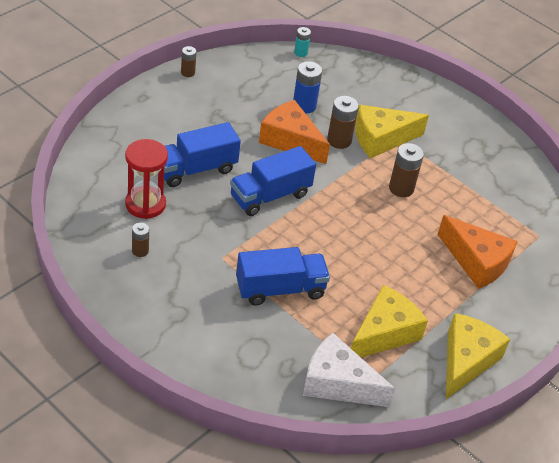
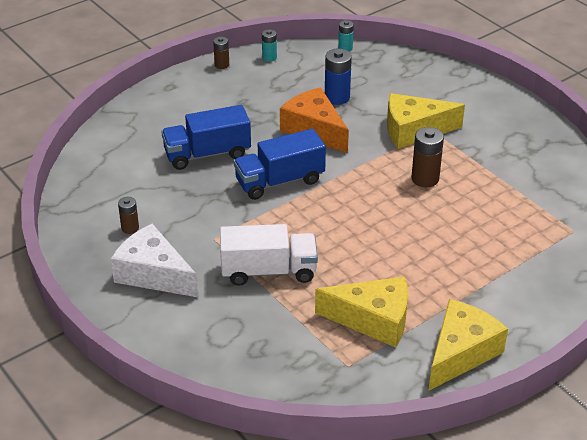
camera: 15 degrees right, 5 degrees down
red hourglass [125,139,168,219] -> none
blue truck [236,247,330,306] -> white truck [220,224,318,286]
white cheese [303,333,395,407] -> white cheese moved to [111,224,198,297]
brown battery [327,96,359,149] -> none
yellow cheese [351,284,428,357] -> yellow cheese turned 45 degrees clockwise [315,276,408,348]
orange cheese [437,215,518,289] -> none
none -> turquoise battery [262,29,277,62]

